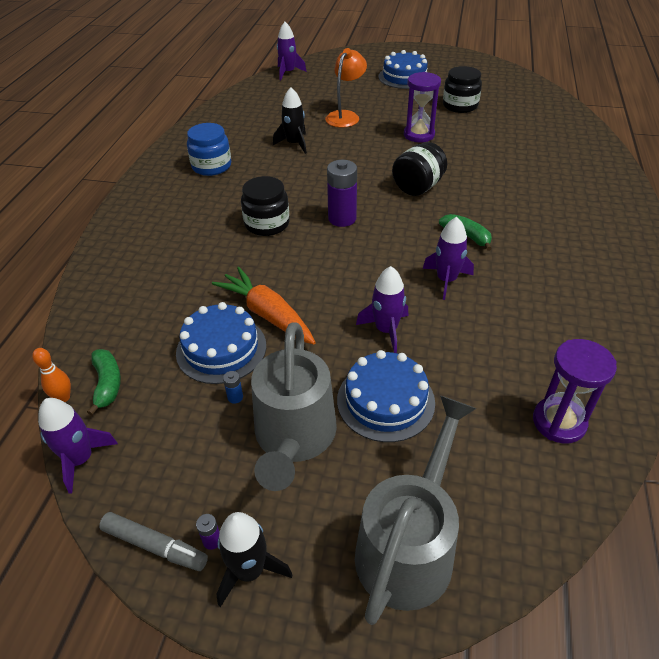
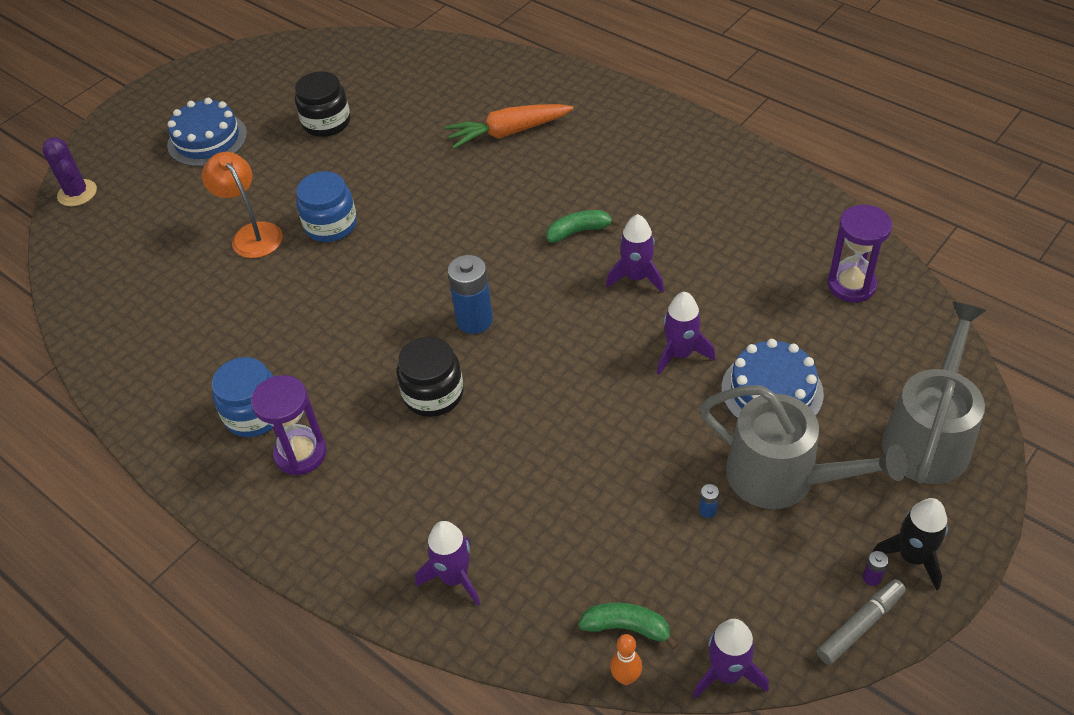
camera: 60 degrees left, 5 degrees up
blue cake [176,302,266,384] -> none
orange carrot [212,267,316,344] -> orange carrot moved to [444,104,574,149]
black rocket [273,87,307,154] -> none
purple rocket [277,22,307,80] -> purple rocket moved to [415,521,480,606]
purple battery [327,160,357,227] -> blue battery [448,255,493,334]
grey watering can [355,396,476,625] -> grey watering can turned 60 degrees clockwise [882,302,987,484]
black jar [392,142,447,196] -> none
purple hourglass [404,72,441,143] -> purple hourglass moved to [251,375,326,476]
none -> purple cactus [42,137,97,206]
none -> blue jar [296,171,357,242]

